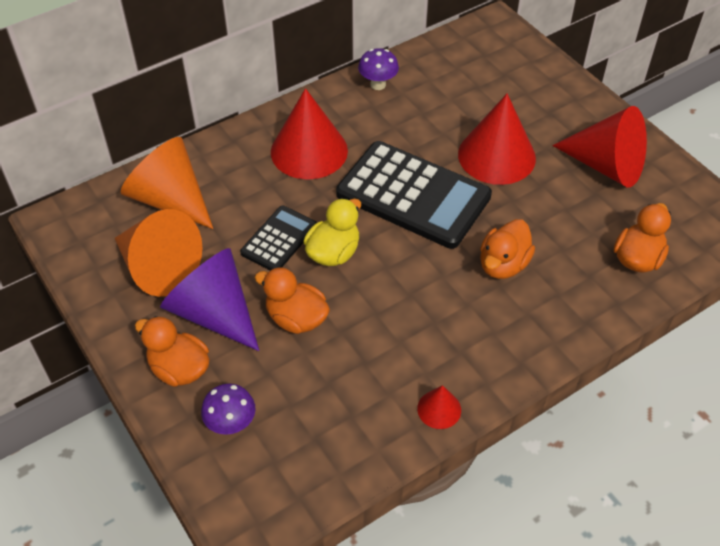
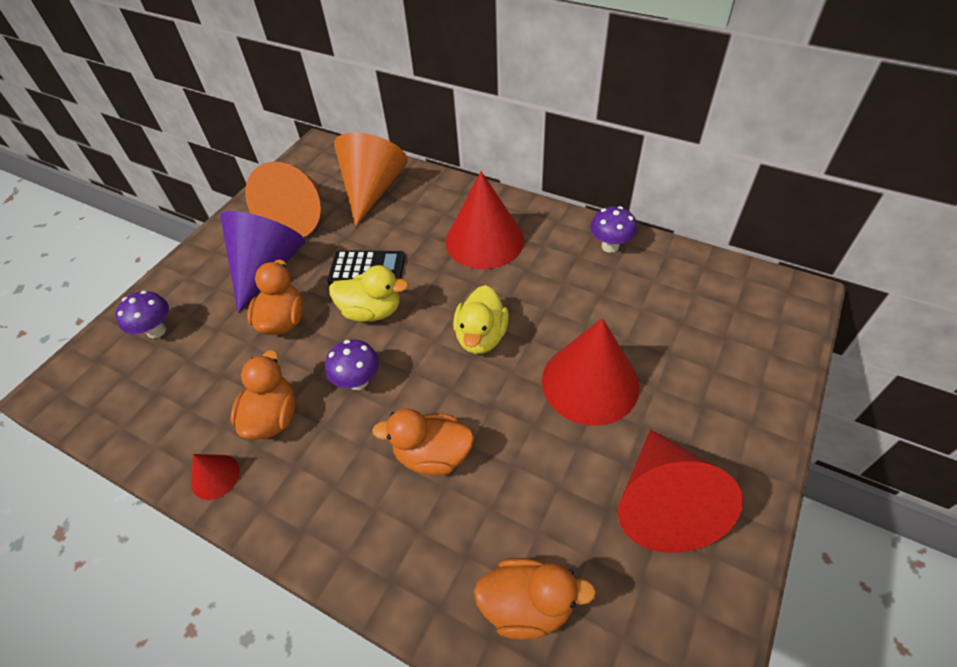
camera: 65 degrees right, 0 degrees up
orange duck [135,316,210,387] -> orange duck moved to [230,350,296,440]
black calculator [336,141,492,249] -> yellow duck [453,285,509,354]
none -> purple mushroom [325,340,379,390]

